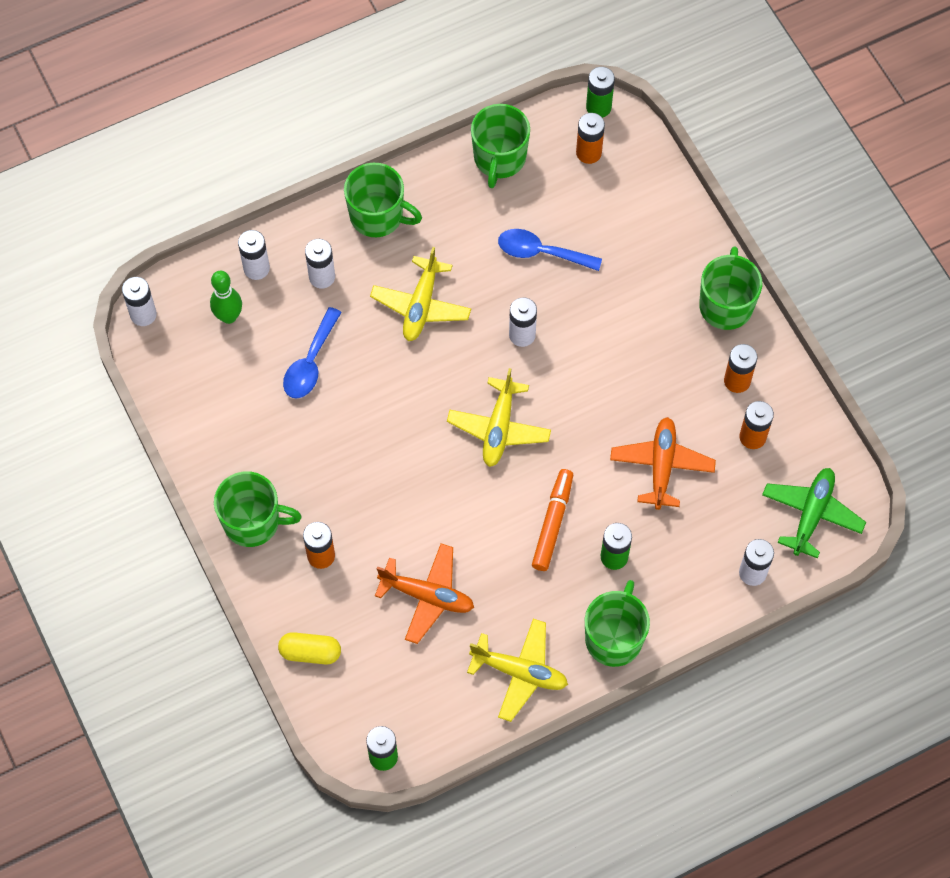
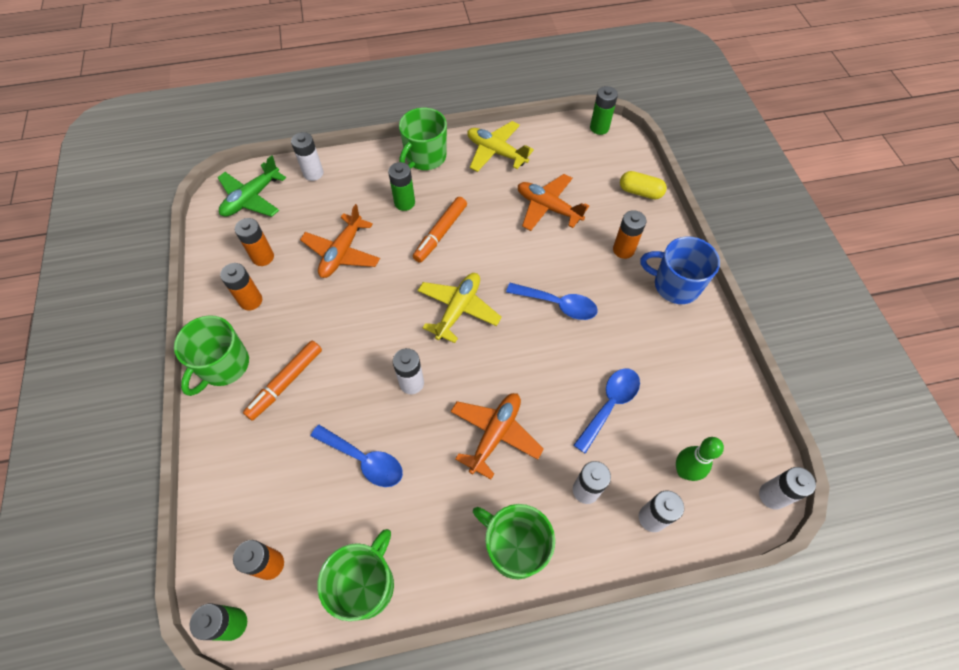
camera: 165 degrees left, 5 degrees down
green mug [214,471,302,547] -> blue mug [640,236,720,304]
yellow plane [370,247,471,341] -> orange plane [451,393,544,479]
none -> orange marker [243,341,322,421]
none -> blue spoon [506,283,598,320]

